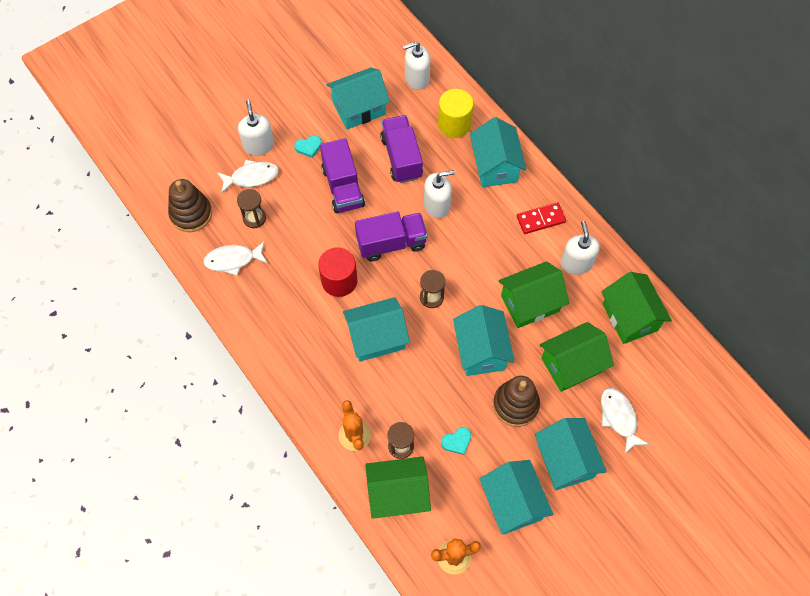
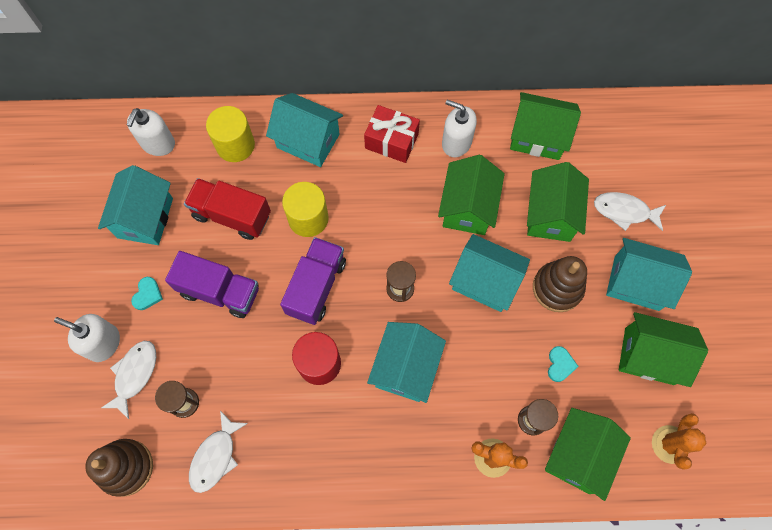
camera: 55 degrees left, 5 degrees up
purple truck [380,115,423,183] -> red truck [184,178,271,240]
white soap dispenser [424,170,455,218] -> yellow cylinder [282,182,329,237]
turquoise house [479,460,553,535] -> green house [619,312,708,387]
red domino [517,202,566,234] -> red gift [364,105,420,163]

